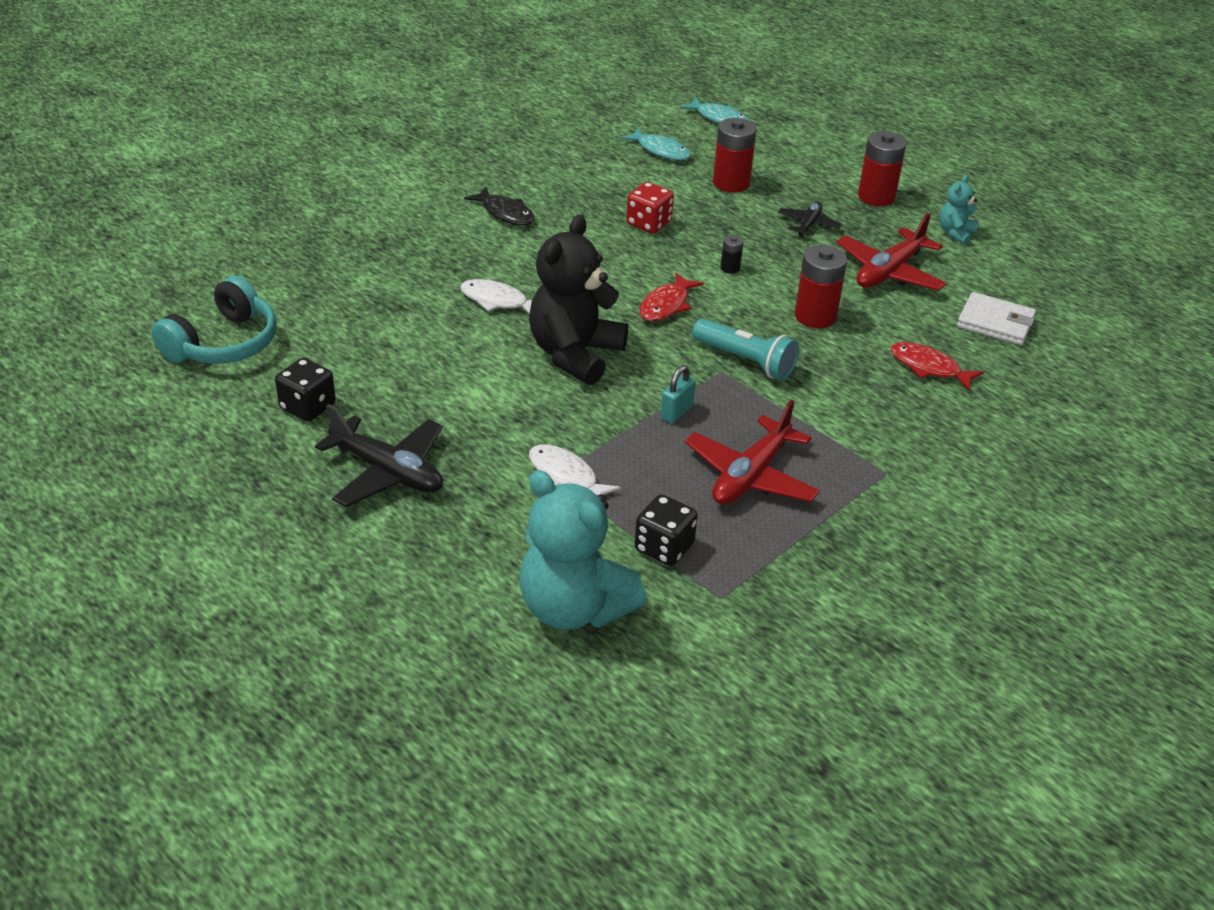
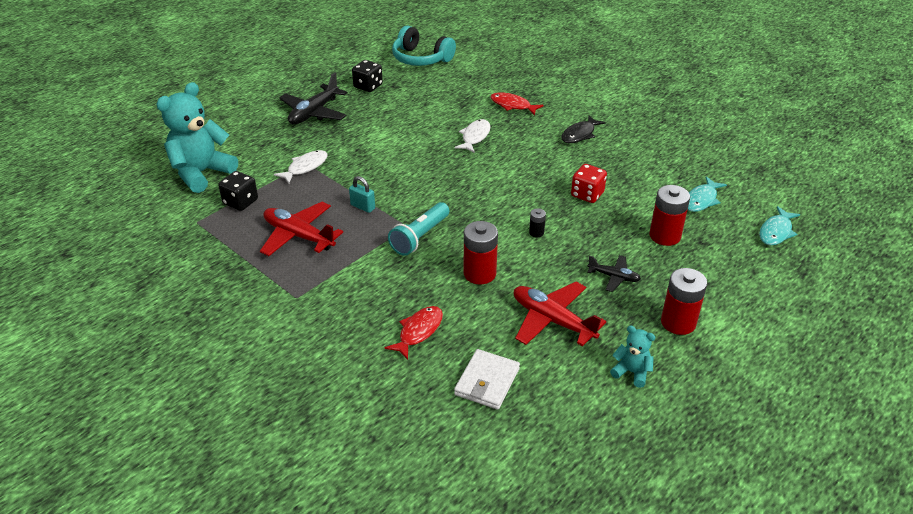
camera: 90 degrees right, 0 degrees up
black teddy bear [529,215,628,385] -> none
red fish [639,273,704,321] -> red fish moved to [490,93,544,115]

